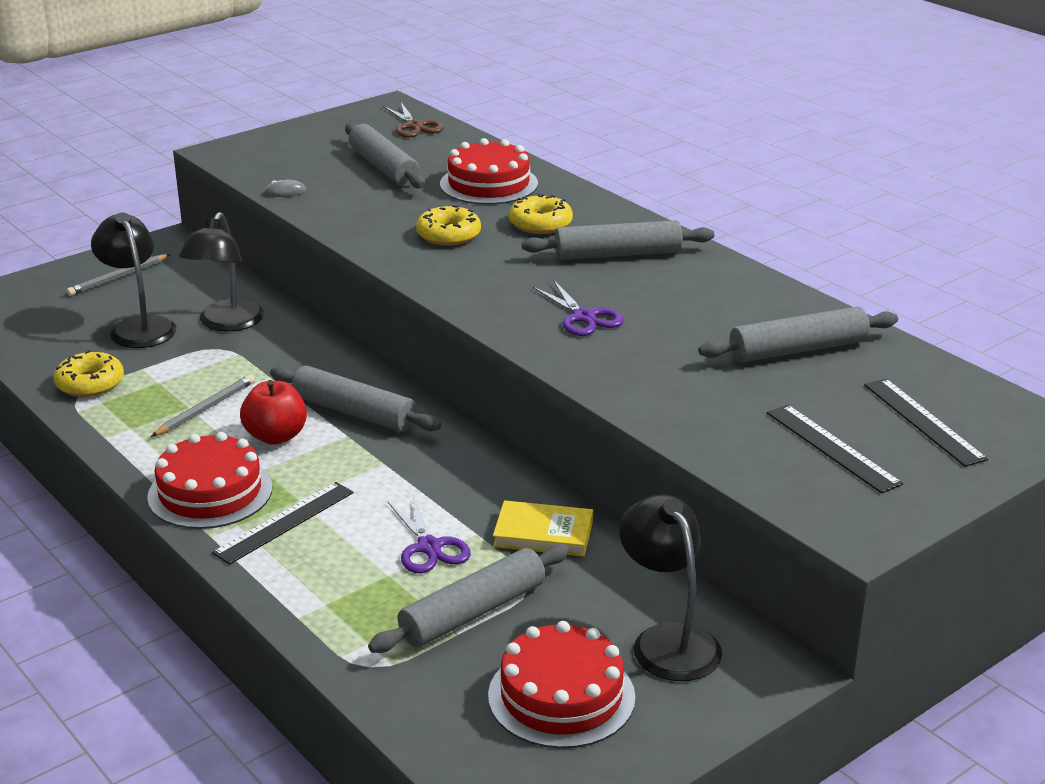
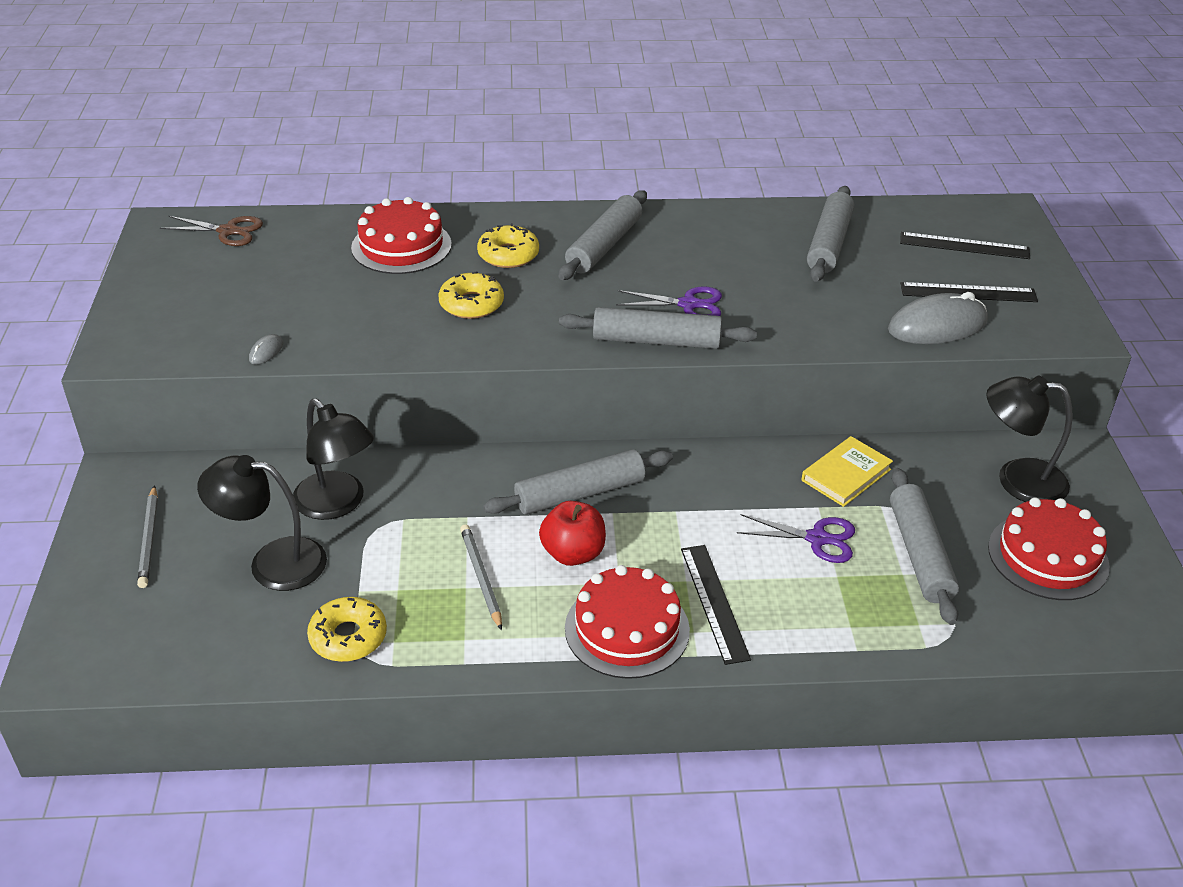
camera: 55 degrees left, 10 degrees up
grey rolling pin [345,123,425,189] -> grey rolling pin moved to [559,307,757,349]
none -> grey mouse [888,292,988,344]

